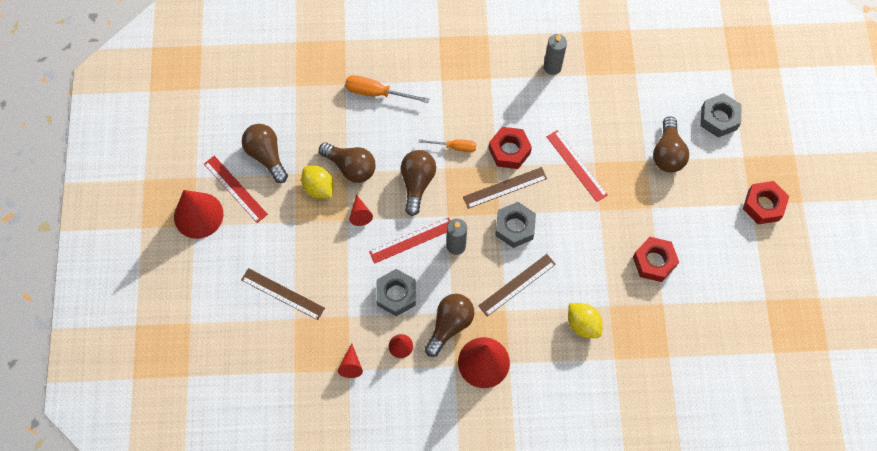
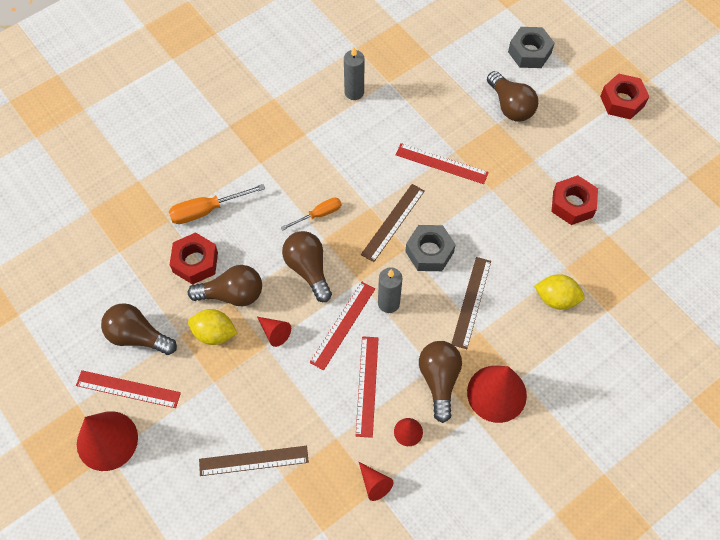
camera: 35 degrees left, 5 degrees down
grey nut [376,269,416,316] -> red ruler [356,336,379,438]
red nut [489,127,532,169] -> red nut moved to [170,232,218,285]

